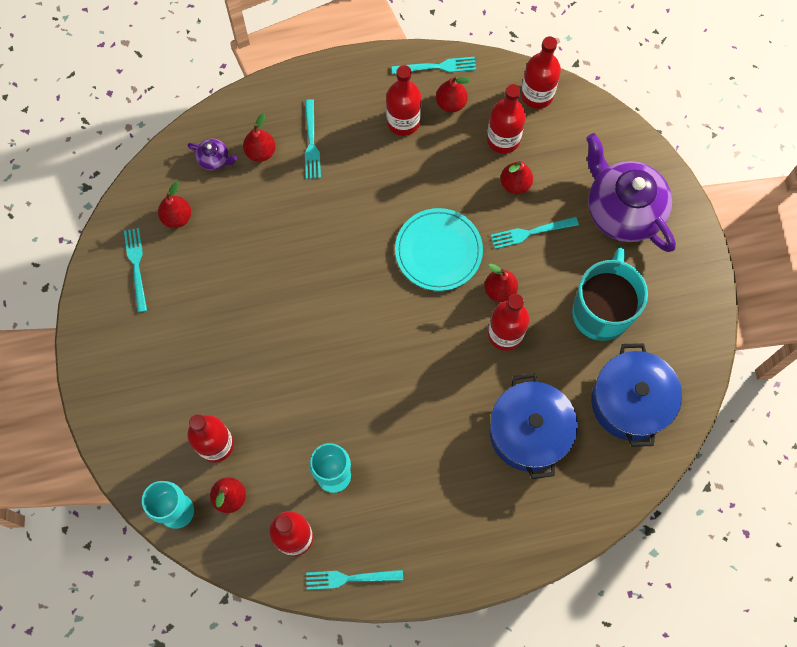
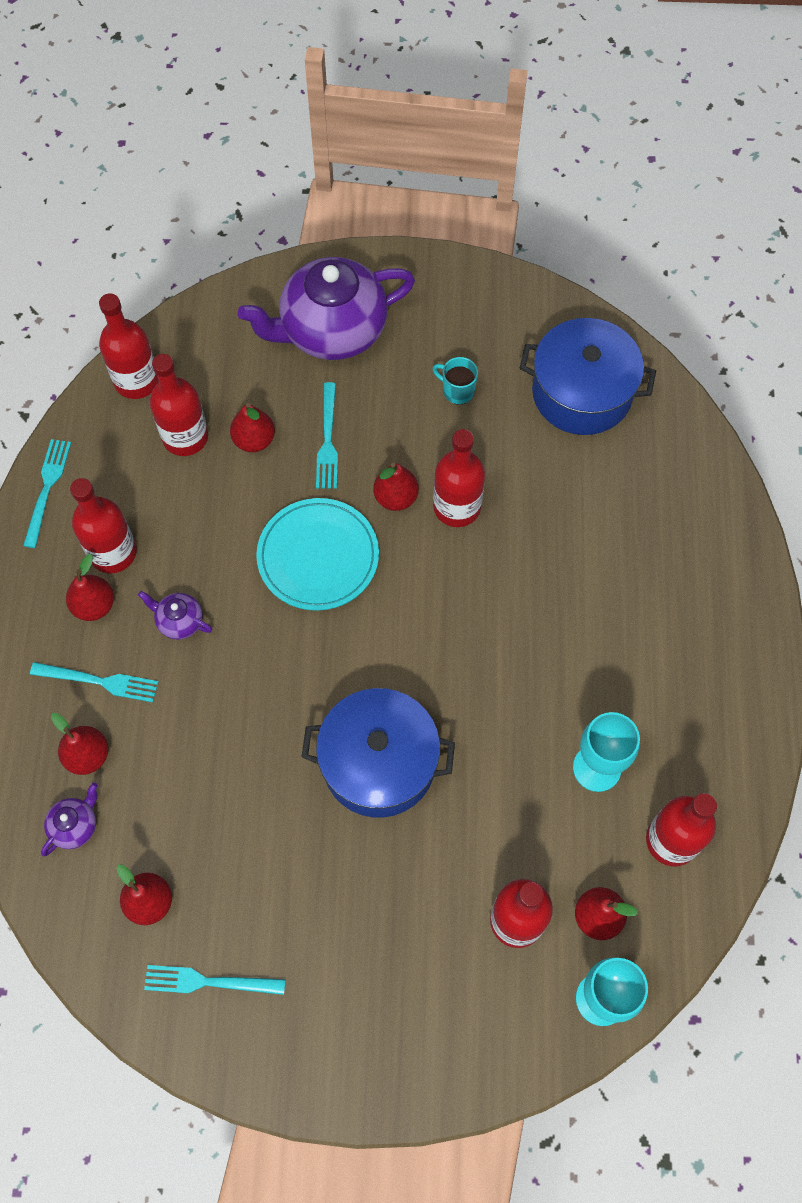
camera: 75 degrees left, 5 degrees down
turquoise fork [306,570,403,590] -> none
red pear [436,76,471,112] -> red pear moved to [66,554,114,621]
blue pot [490,373,578,479] -> blue pot moved to [302,688,455,818]
turquoise mug [572,248,648,341] -> turquoise mug [432,357,478,404], size x0.41
none -> purple teapot [138,591,212,640]

